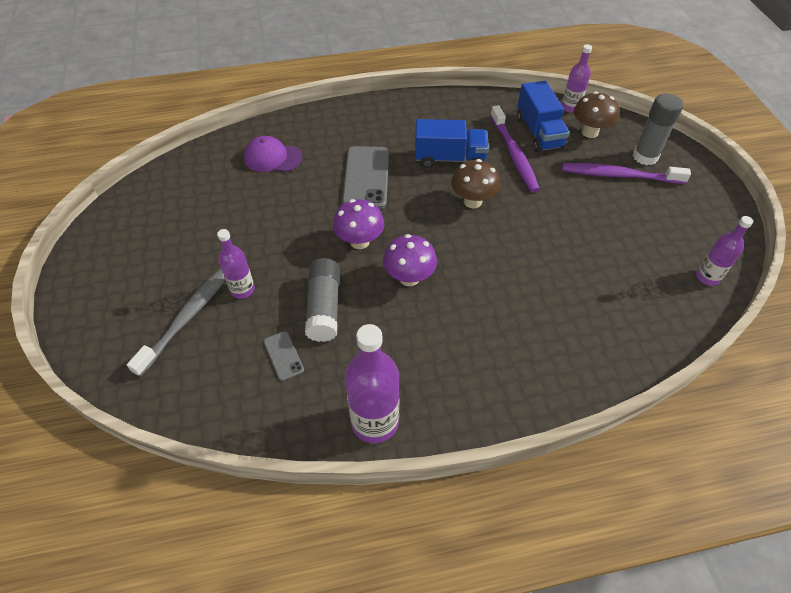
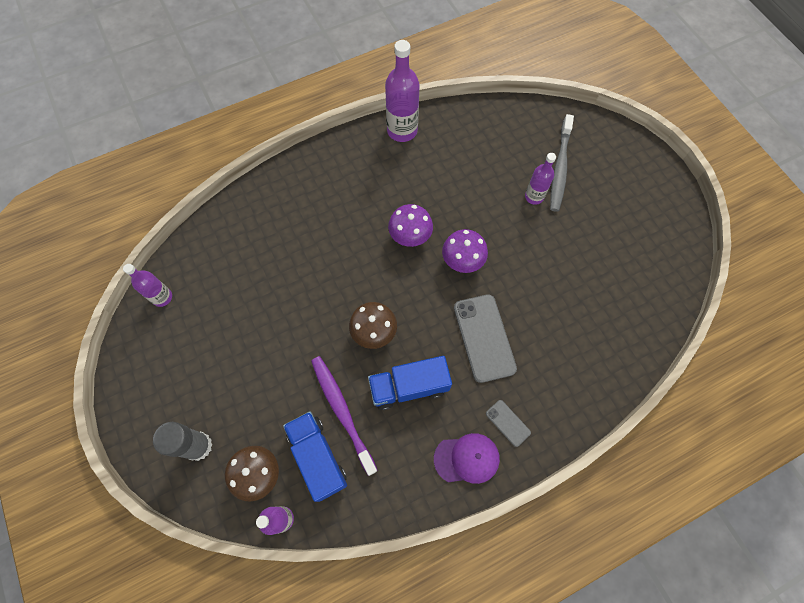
camera: 165 degrees right, 15 degrees up
purple cap [244,136,303,172] -> purple cap moved to [434,433,500,484]
grey phone [264,331,304,381] -> grey phone moved to [486,400,531,447]
grey glue stick [305,258,340,342] -> none
purple toothbrush [562,163,691,184] -> none

